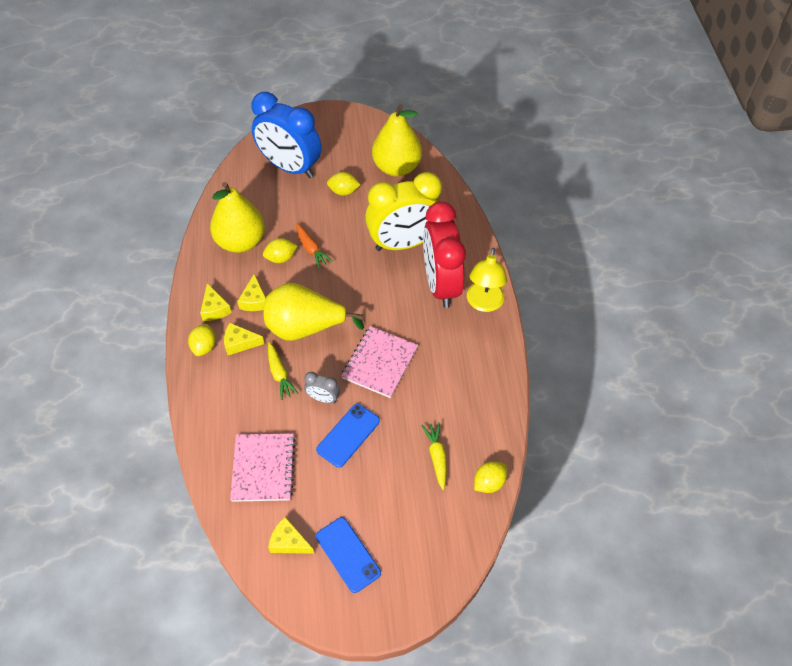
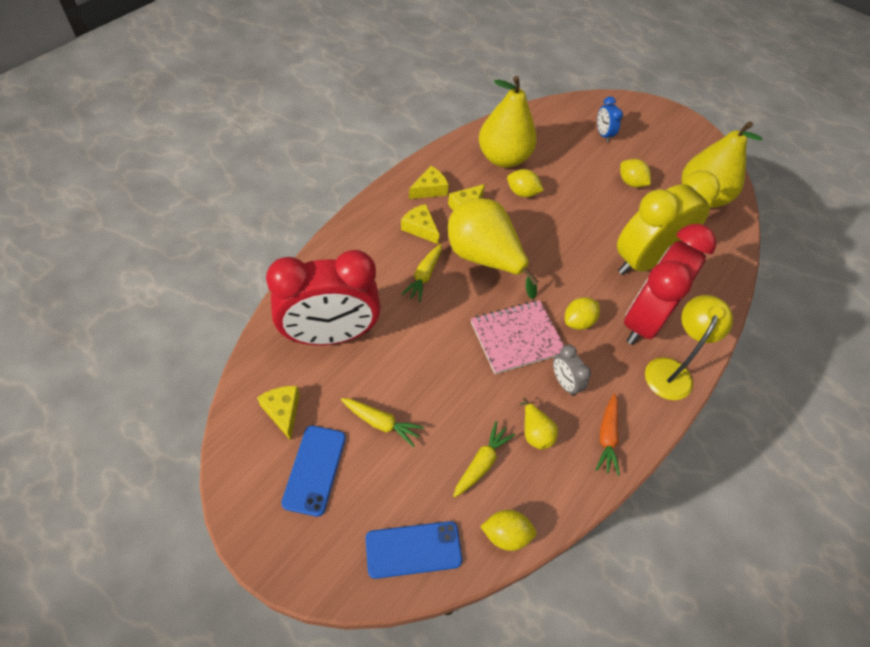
camera: 40 degrees right, 0 degrees up
yellow lemon [188,324,216,356] -> yellow lemon moved to [565,297,600,330]
yellow cheese [200,283,232,321] -> yellow cheese turned 150 degrees counterclockwise [409,166,449,199]
pink notebook [230,433,296,502] -> red clock [266,250,381,345]
blue clock [251,92,322,178] -> blue clock [597,96,623,142], size x0.41
orange carrot [296,223,333,268] -> orange carrot moved to [596,394,620,476]
grey clock [304,372,340,403] -> grey clock moved to [553,344,591,396]
blue phone [316,404,380,468] -> blue phone moved to [366,521,462,579]
yellow clock [365,172,442,251] -> yellow clock turned 120 degrees clockwise [617,170,720,275]
yellow lamp [467,248,507,312] -> yellow lamp turned 150 degrees clockwise [645,295,733,400]
none -> yellow carrot [341,398,424,447]
none -> yellow pear [519,398,558,449]

